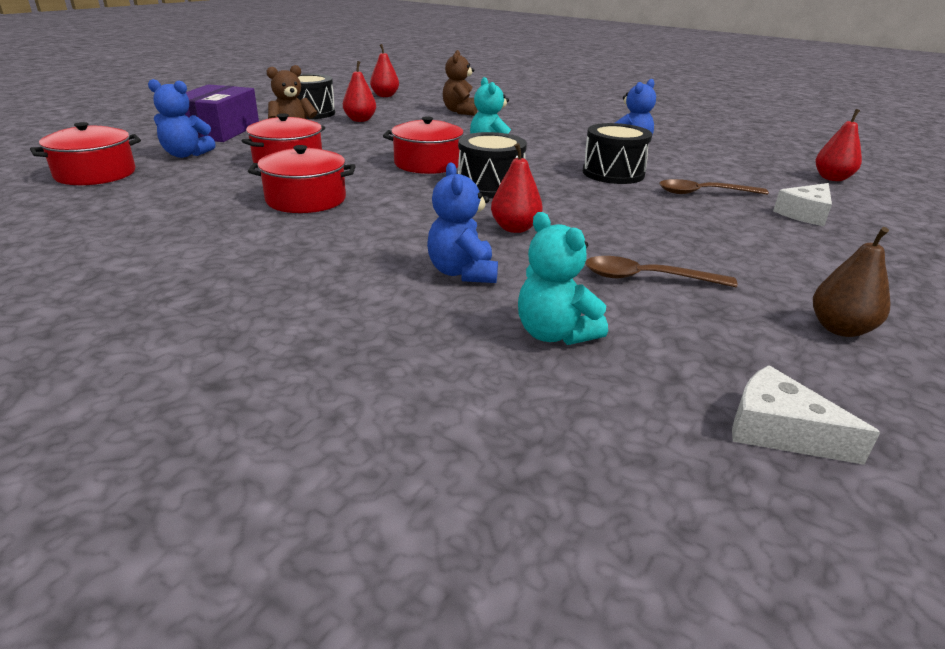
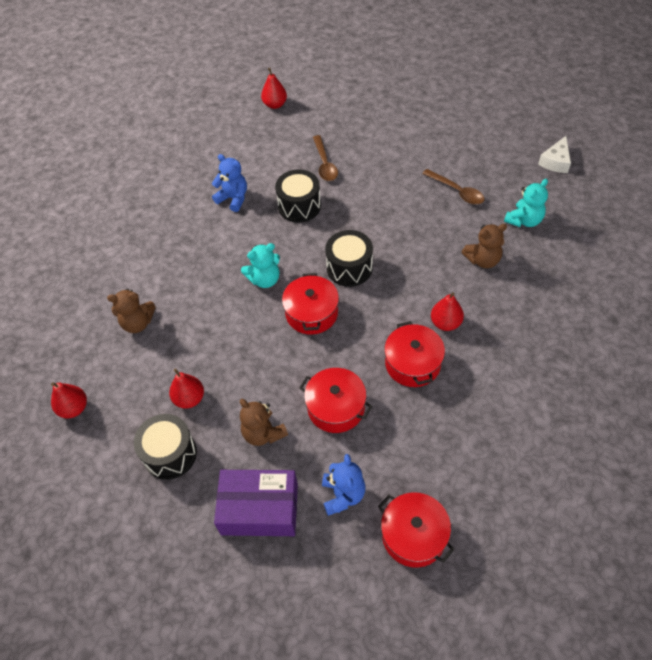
camera: 95 degrees left, 25 degrees up
blue teddy bear [427,163,498,283] -> brown teddy bear [462,224,507,268]
red pear [491,143,543,233] -> red pear moved to [431,292,464,331]
brown spoon [585,256,738,287] -> brown spoon turned 45 degrees counterclockwise [422,169,485,205]
white cheese [773,183,832,226] -> none
brown pear [813,227,890,337] -> none

